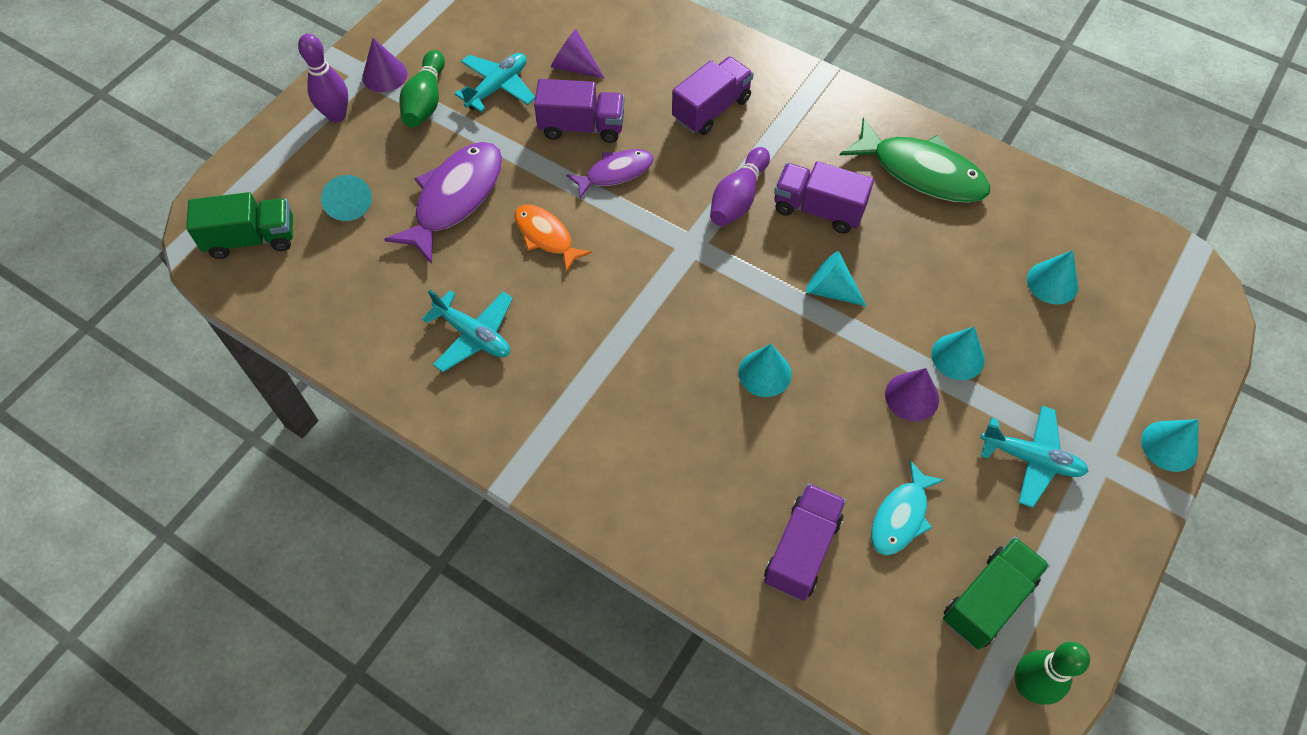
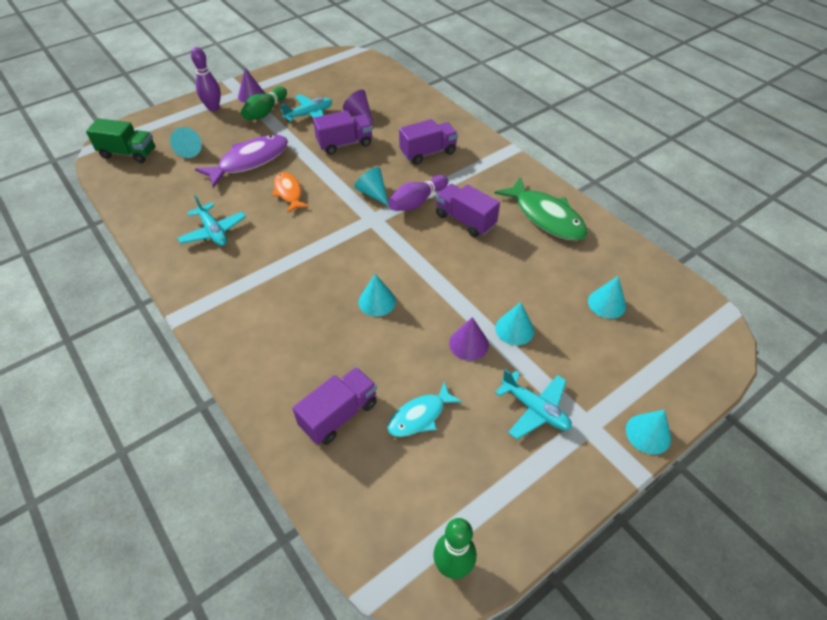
camera: 20 degrees right, 10 degrees down
purple truck [534,79,624,143] -> purple truck turned 45 degrees counterclockwise [313,111,373,155]
purple fish [566,149,654,198] -> none
turquoise cone [806,251,867,307] -> turquoise cone moved to [354,167,389,206]
green truck [943,537,1050,650] -> none

